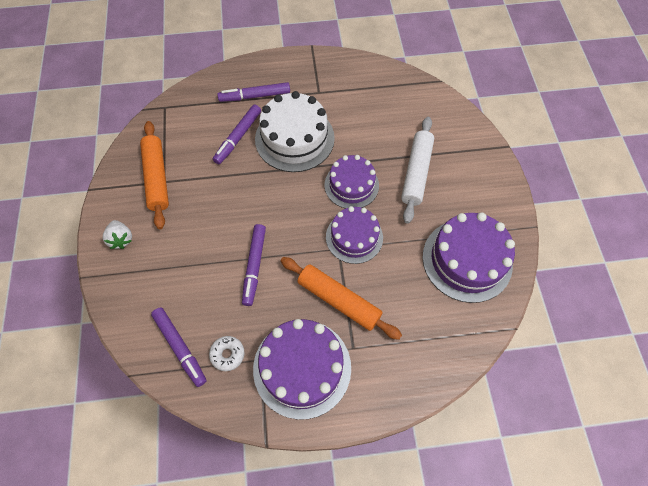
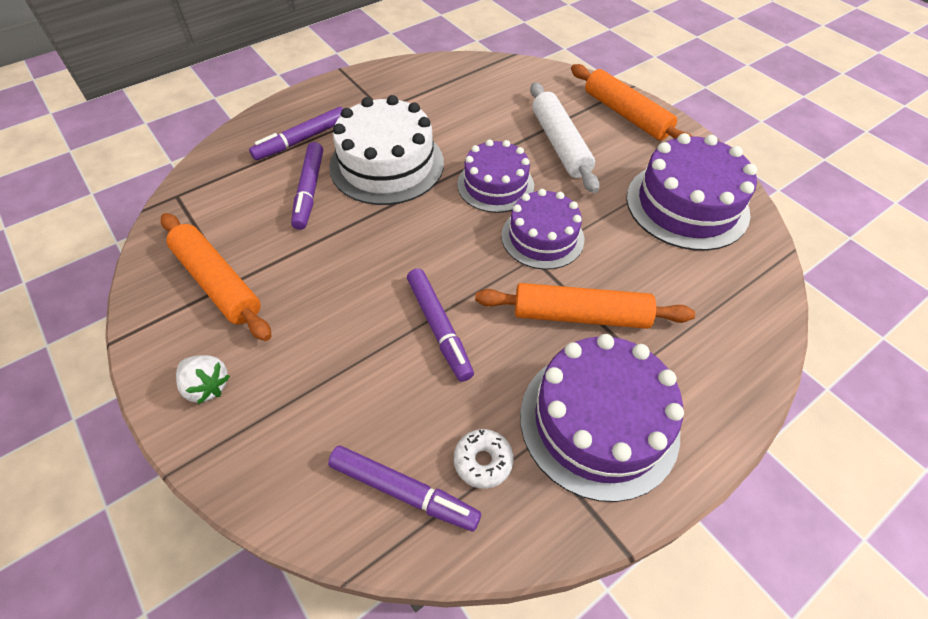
camera: 30 degrees left, 10 degrees down
none -> orange rolling pin [571,64,693,141]

